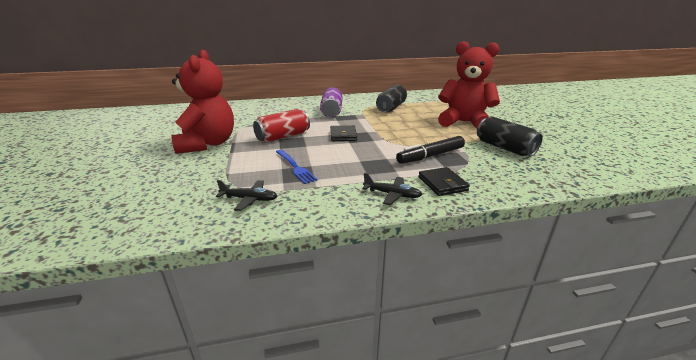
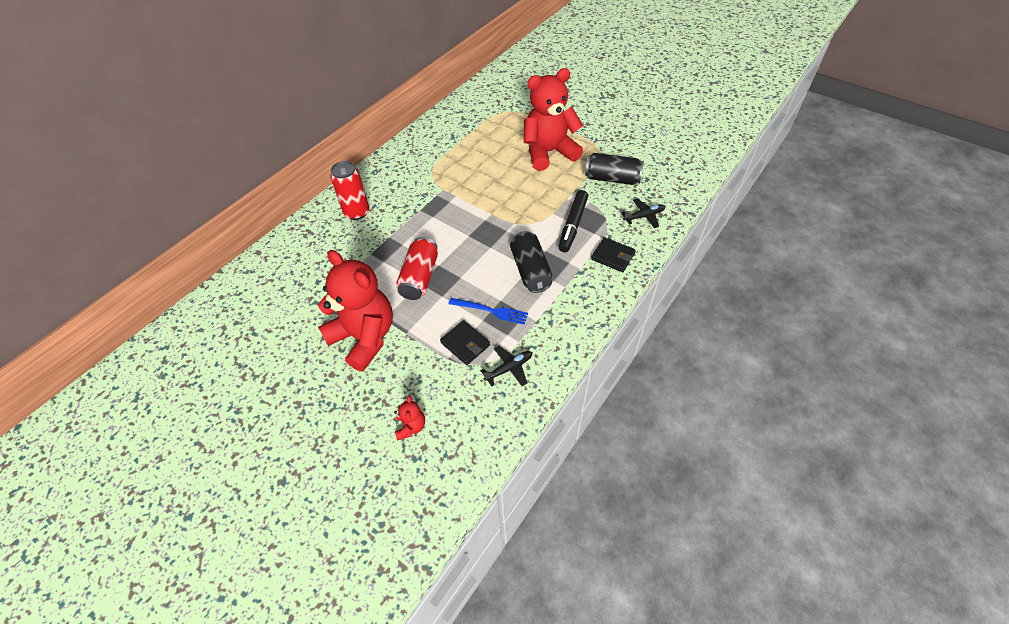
camera: 40 degrees left, 25 degrees up
purple can [320,87,343,117] -> none
black wallet [330,125,357,141] -> black wallet moved to [440,320,490,365]
black plane [362,173,422,205] -> black plane moved to [621,198,665,228]
black can [376,85,407,112] -> black can moved to [510,231,552,293]
none -> red can [330,161,369,220]
none -> red teddy bear [394,395,425,441]

